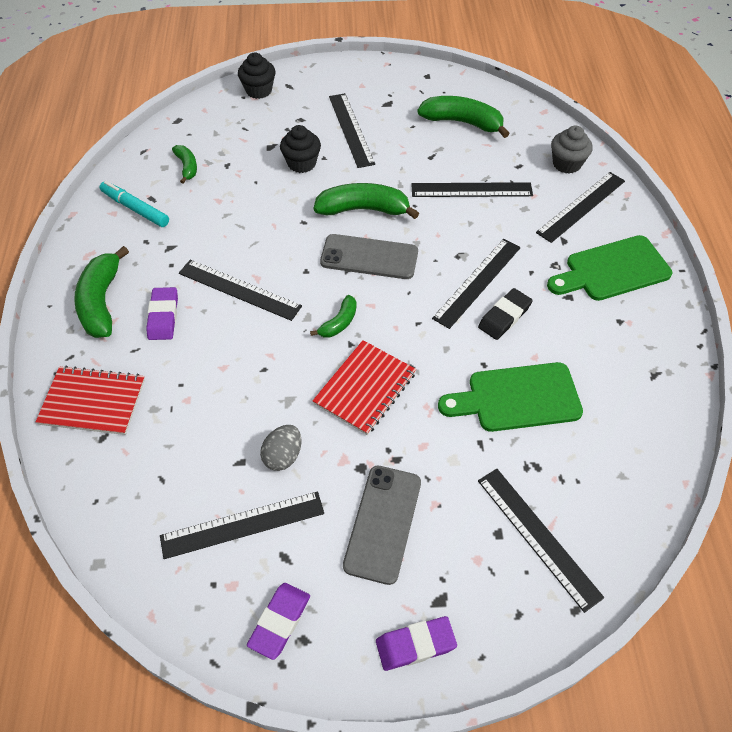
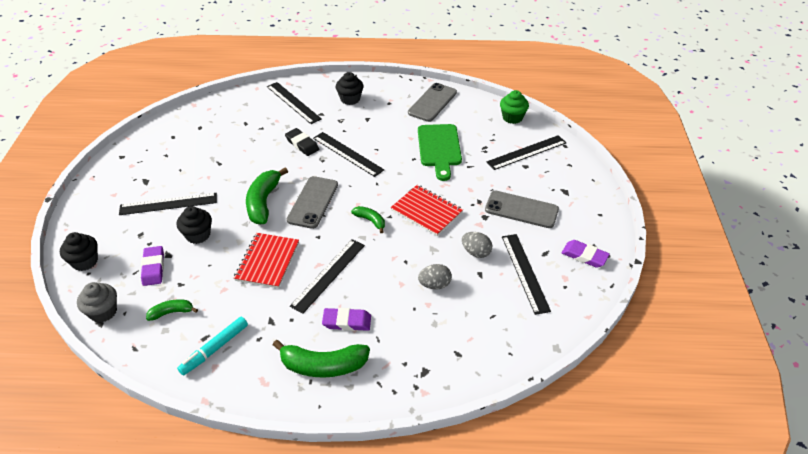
camera: 85 degrees left, 10 degrees down
red notebook [36,366,145,435] -> red notebook moved to [234,233,299,288]
purple eraser [376,616,457,671] -> purple eraser moved to [141,246,164,286]
black ruler [411,182,533,197] -> none
green banana [417,96,510,138] -> none
black eraser [478,288,533,340] -> black eraser moved to [285,128,319,156]
green cutting board [547,235,672,301] -> black cupcake [336,72,364,105]
grey cupcake [551,126,593,173] -> grey cupcake moved to [77,282,117,323]
none -> grey phone [408,83,457,122]
none -> grey egg [418,264,452,290]
none -> green cupcake [500,90,529,124]

